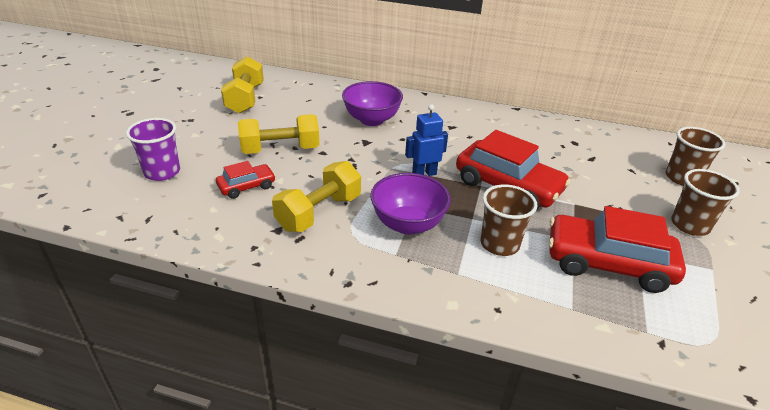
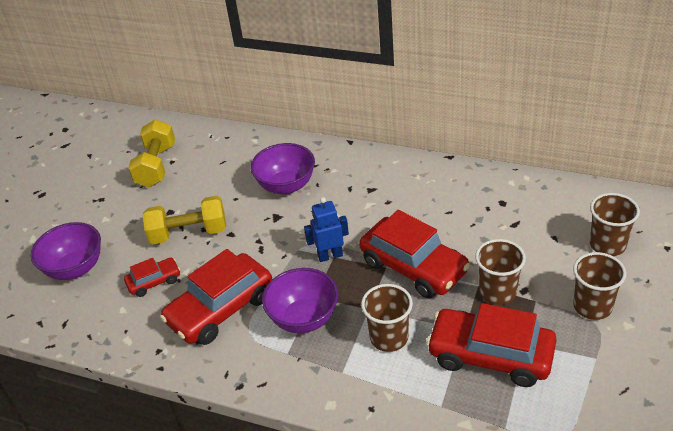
camera: 10 degrees right, 5 degrees up
purple cup [126,118,180,181] -> purple bowl [31,222,101,280]
yellow dumbbell [272,161,361,232] -> red car [160,249,272,345]
none -> brown cup [475,239,526,305]

